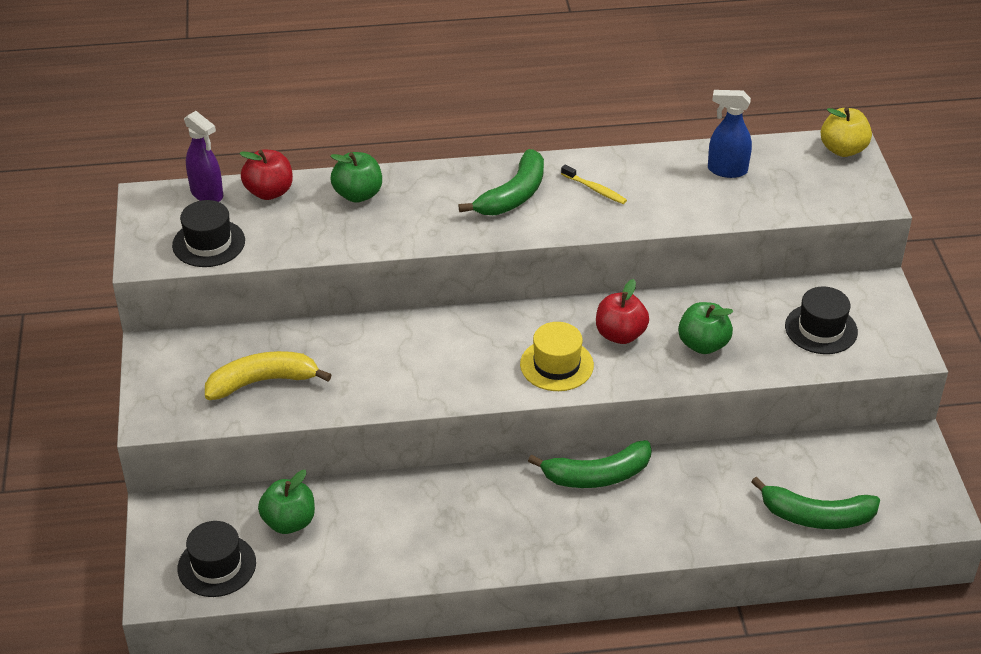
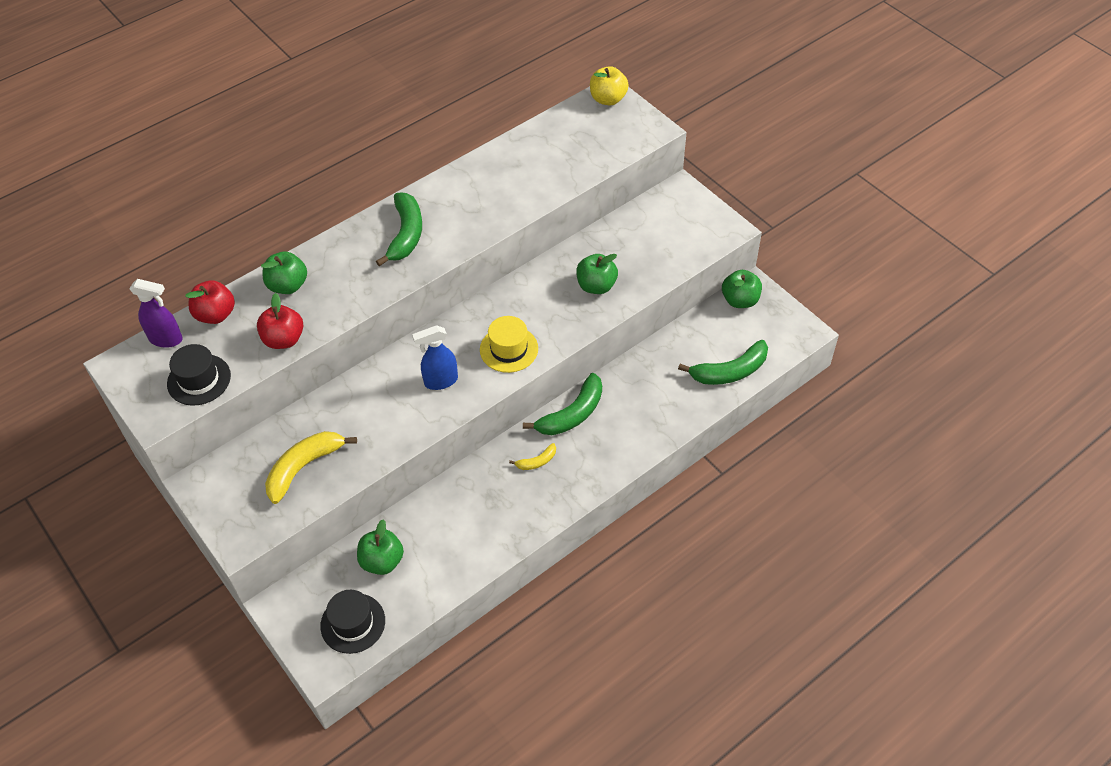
camera: 30 degrees left, 10 degrees up
yellow toothbrush [561,165,627,204] -> none
red apple [596,279,649,344] -> red apple moved to [257,293,303,349]
blue spray bottle [708,90,752,178] -> blue spray bottle moved to [412,325,458,390]
black hat [785,286,858,354] -> none
none -> yellow banana [509,443,556,470]
none -> green apple [722,270,762,308]

